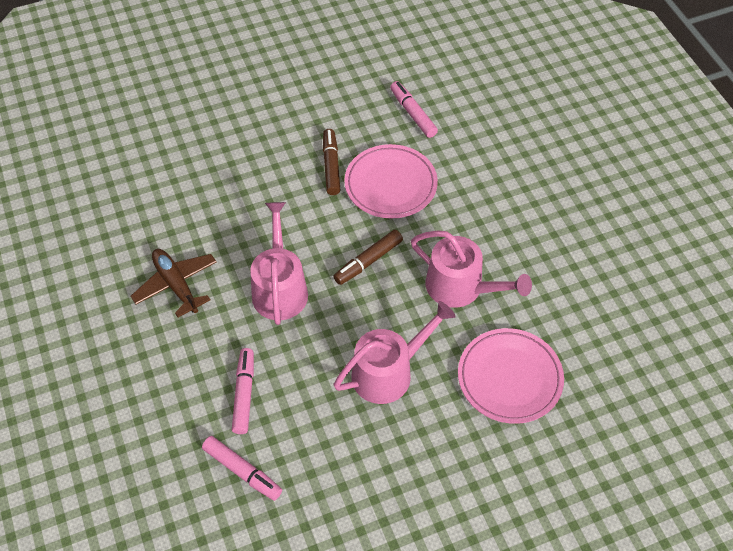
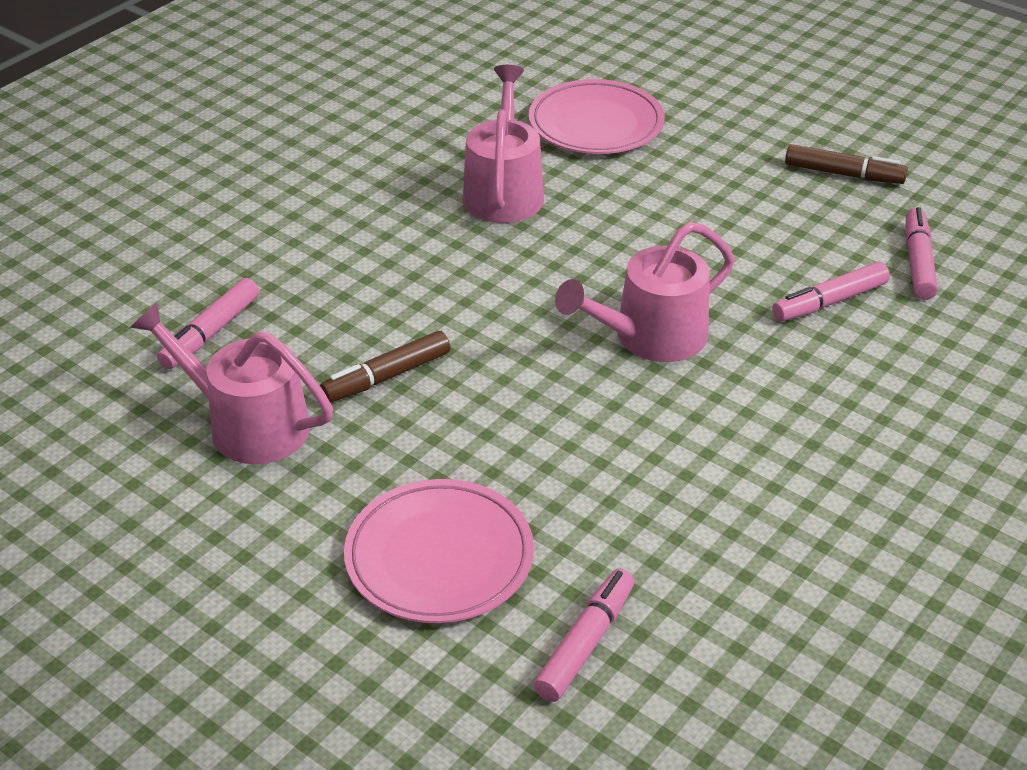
camera: 120 degrees left, 15 degrees down
brown plane [131,249,217,317] -> none
brown marker [333,230,403,285] -> brown marker moved to [785,144,908,184]
pink watering can [333,301,456,404] -> pink watering can moved to [130,302,333,464]
pink plate [344,144,438,218] -> pink plate moved to [344,479,534,623]
none -> pink marker [533,568,635,702]

